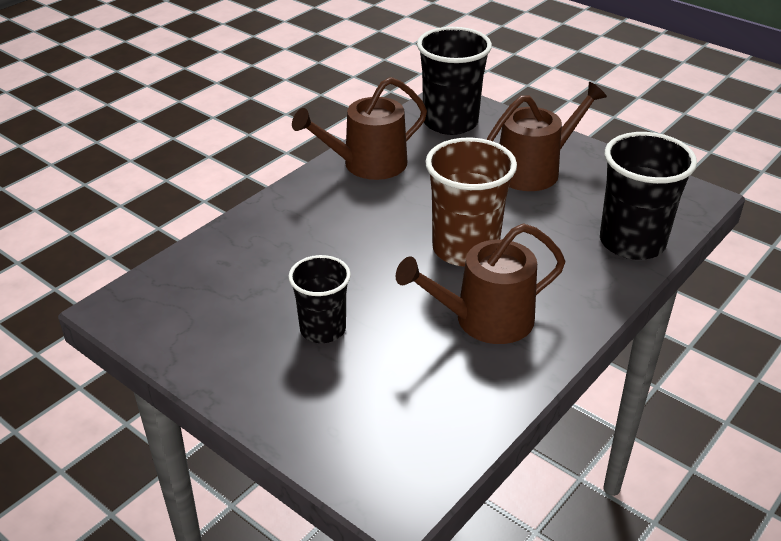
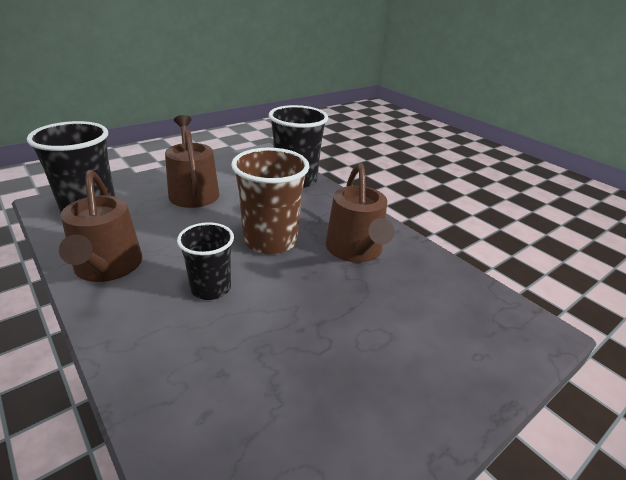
camera: 80 degrees left, 5 degrees down
black cup [288,255,351,343] -> black cup moved to [177,222,234,300]

